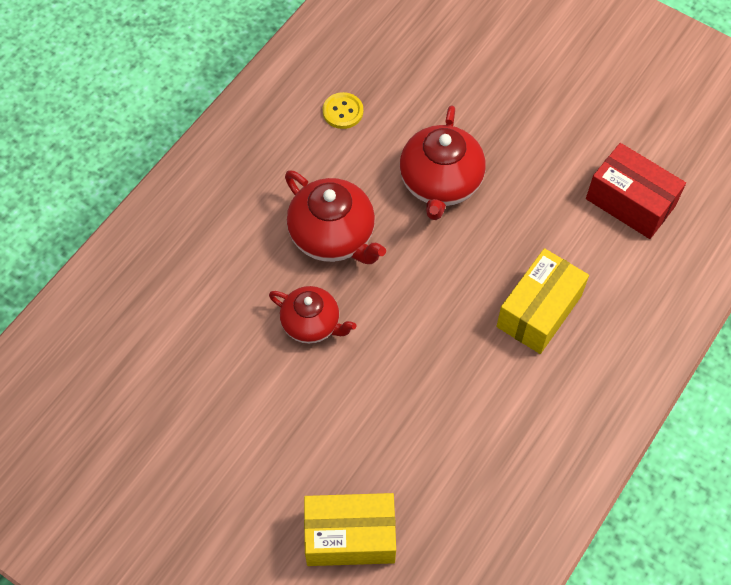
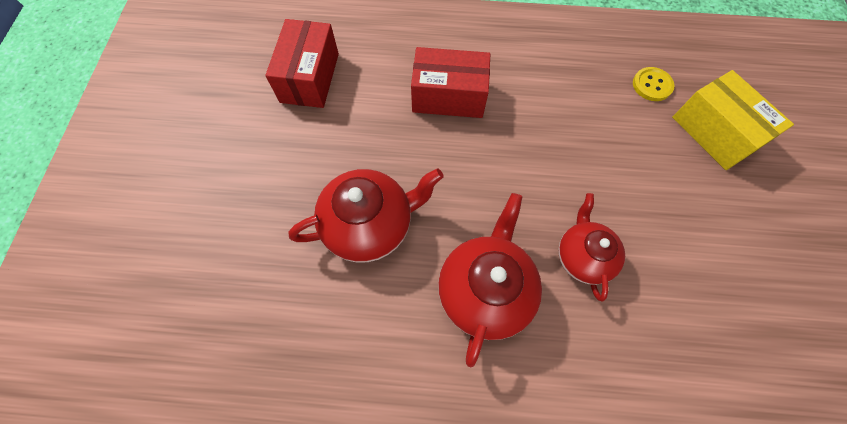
camera: 120 degrees left, 5 degrees up
yellow button [323,92,363,129] -> yellow button moved to [633,67,675,101]
yellow box [496,248,589,354] -> red box [411,47,490,118]

